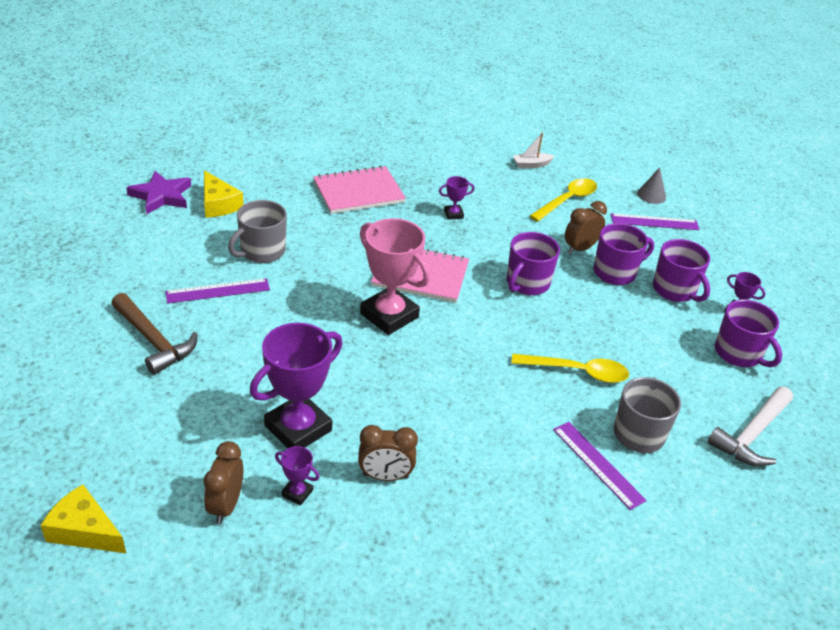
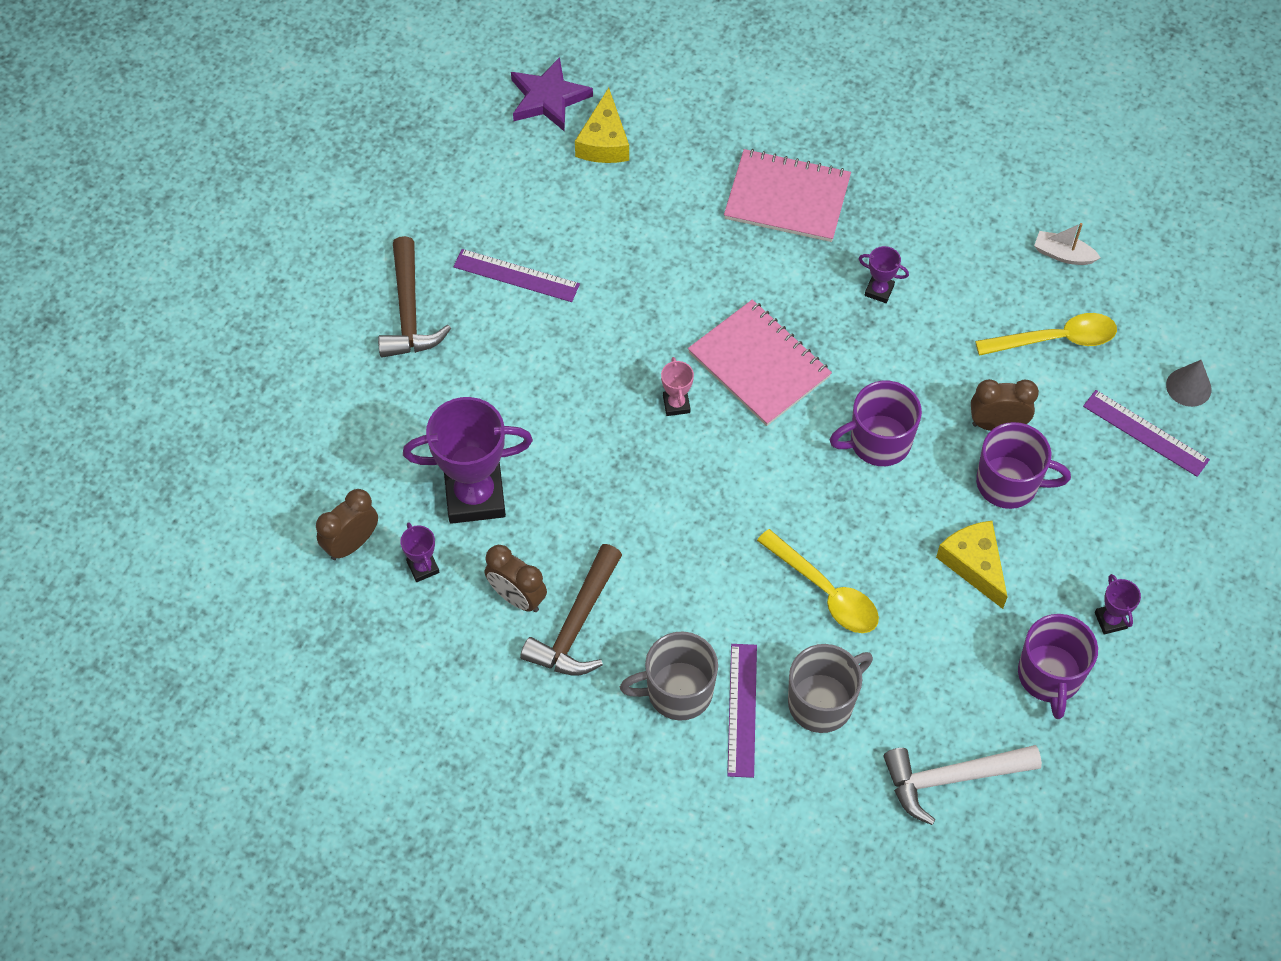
camera: 40 degrees right, 20 degrees up
yellow cheese [41,484,126,553] -> yellow cheese moved to [936,521,1007,609]
grey mug [228,200,287,263] -> grey mug moved to [620,632,718,721]
pink trophy [360,218,430,335] -> pink trophy [661,357,694,416], size x0.44
purple mug [653,239,710,302] -> none
none -> brown hammer [520,544,622,676]

